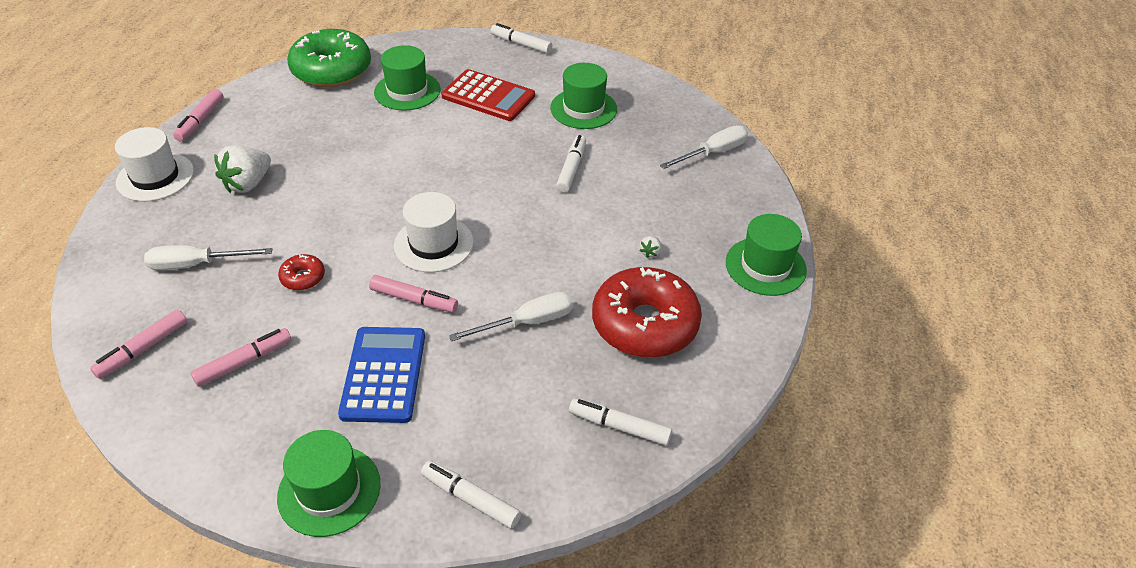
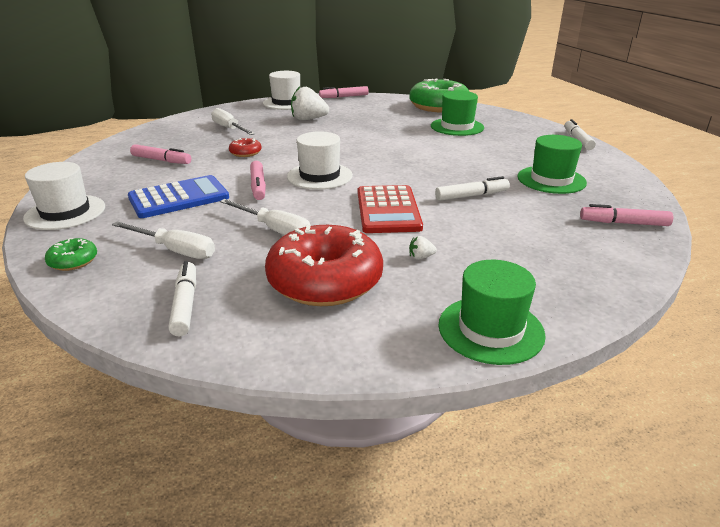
camera: 60 degrees right, 15 degrees down
pink marker [90,309,187,379] -> pink marker moved to [580,204,673,226]
green hat [277,430,381,537] -> white hat [23,162,105,230]
white marker [421,461,521,529] -> green donut [45,238,97,271]
red calculator [441,69,535,121] -> red calculator moved to [358,185,423,233]
white screwdriver [660,125,748,169] -> white screwdriver moved to [112,221,215,259]

